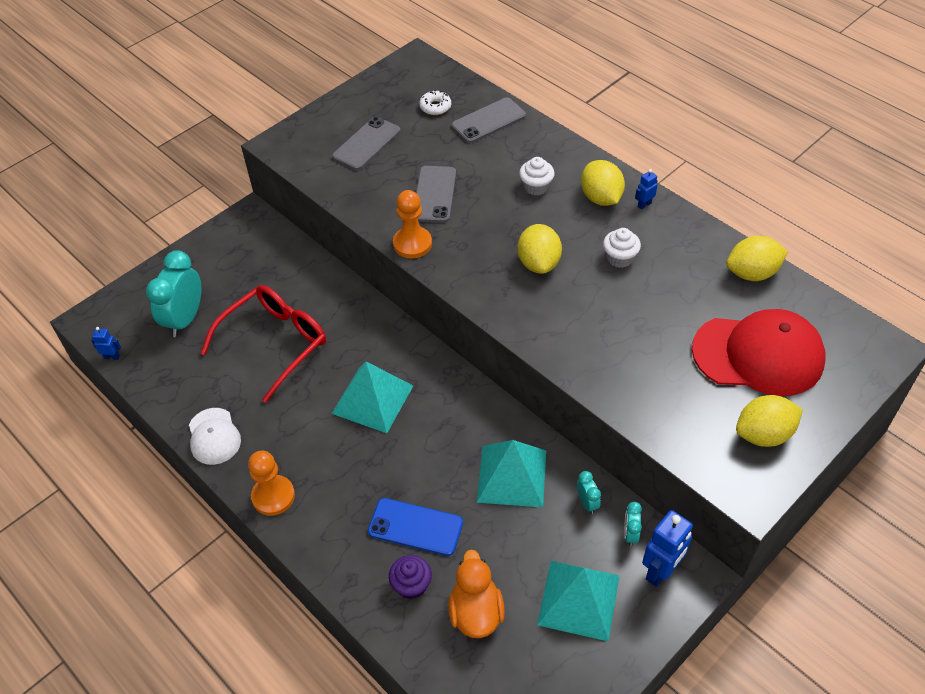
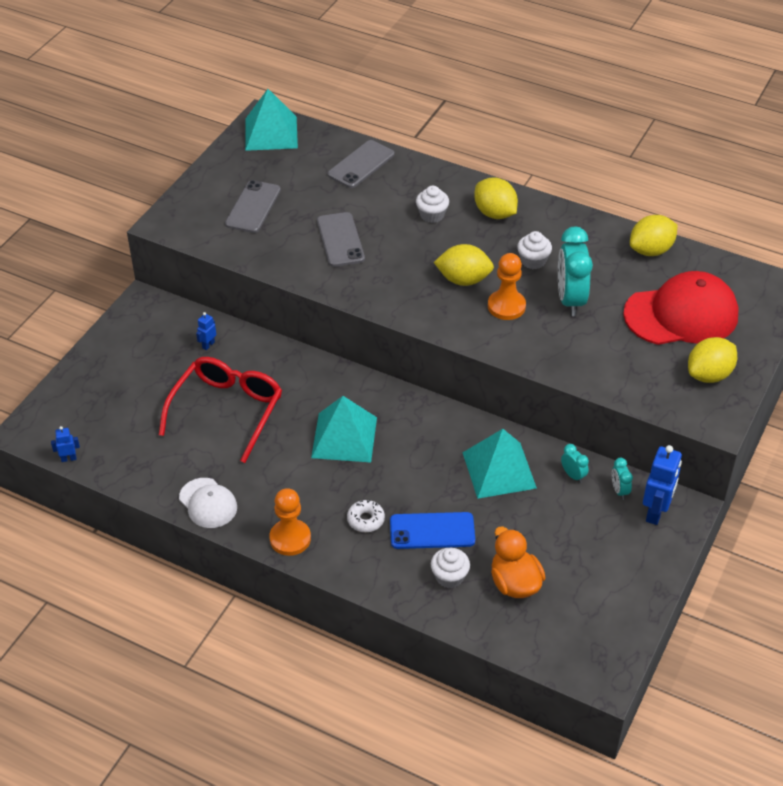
camera: 20 degrees left, 5 degrees down
turquoise clock [146,250,201,337] -> turquoise clock moved to [558,227,593,316]
purple cupcake [389,555,432,599] -> white cupcake [431,548,470,588]
orange pawn [393,190,432,259] -> orange pawn moved to [488,253,526,320]
white donut [419,90,451,115] -> white donut moved to [347,500,385,532]
yellow lemon [517,224,562,274] -> yellow lemon turned 60 degrees counterclockwise [434,244,494,286]
turquoise pyramid [537,561,620,642] -> turquoise pyramid moved to [245,89,298,151]
blue robot [635,169,658,210] -> blue robot moved to [196,312,216,350]

